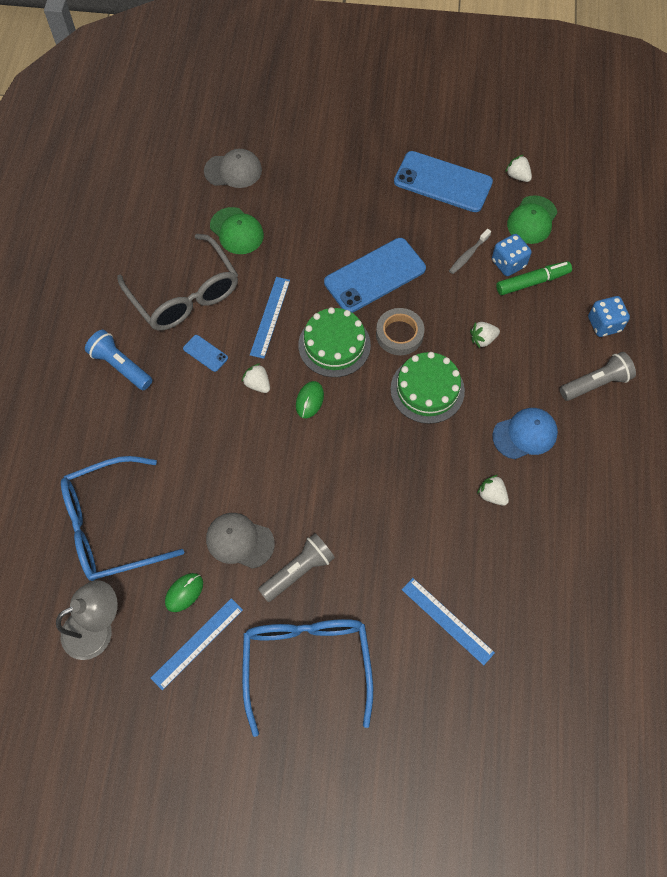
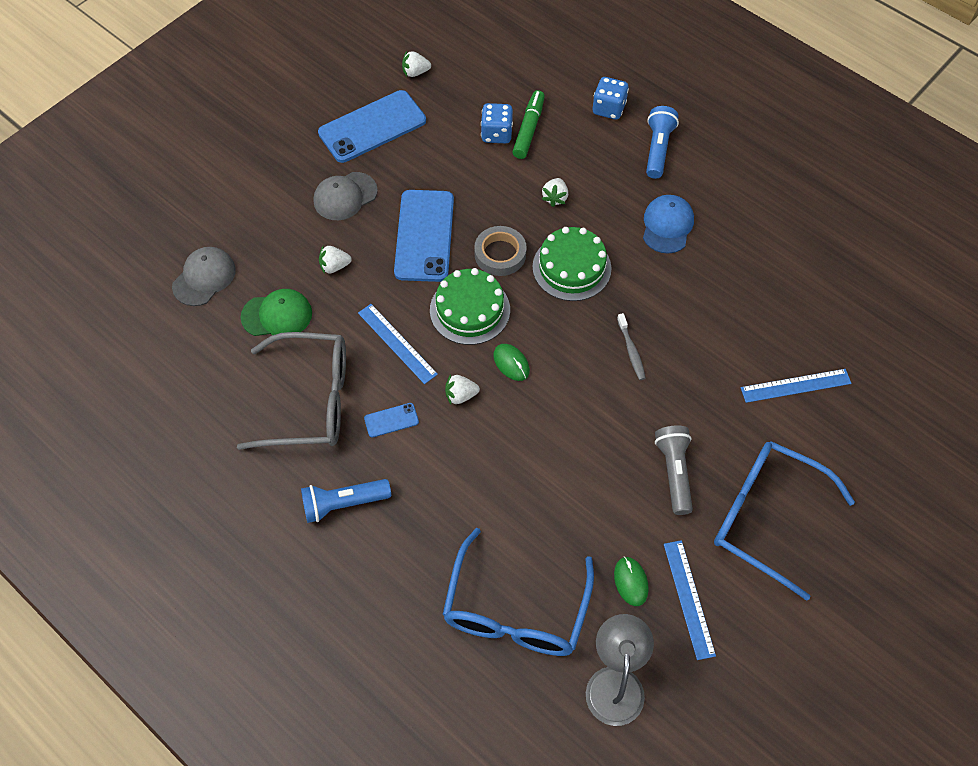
camera: 55 degrees left, 5 degrees down
grey cap [206,513,275,569] -> grey cap moved to [314,172,378,220]
grey toothbrush [449,229,491,274] -> grey toothbrush moved to [617,313,646,380]
white strawberry [477,475,509,506] -> white strawberry moved to [319,246,352,274]
green cap [507,195,557,244] -> none
grey flashlight [560,352,636,401] -> blue flashlight [646,106,679,179]

